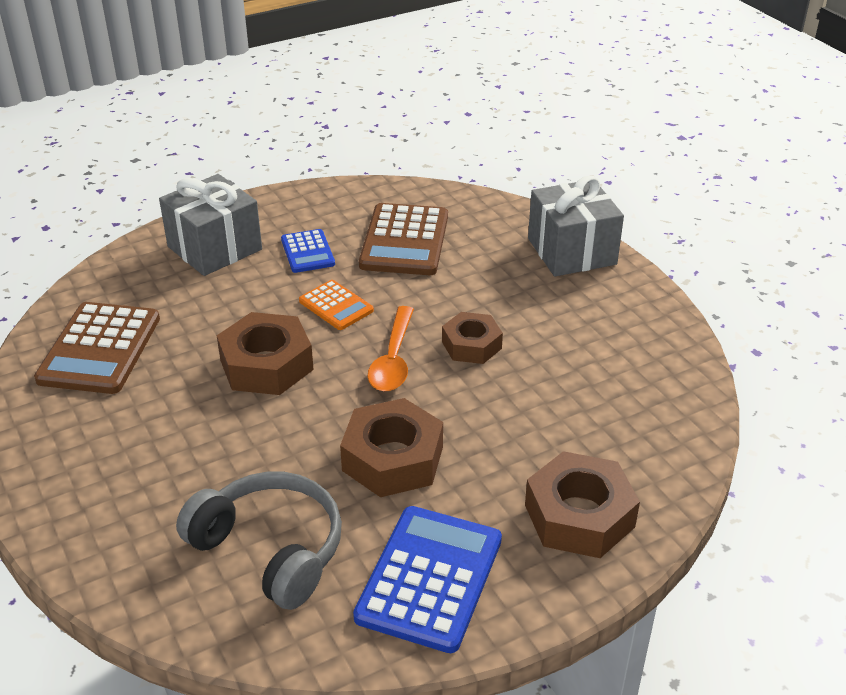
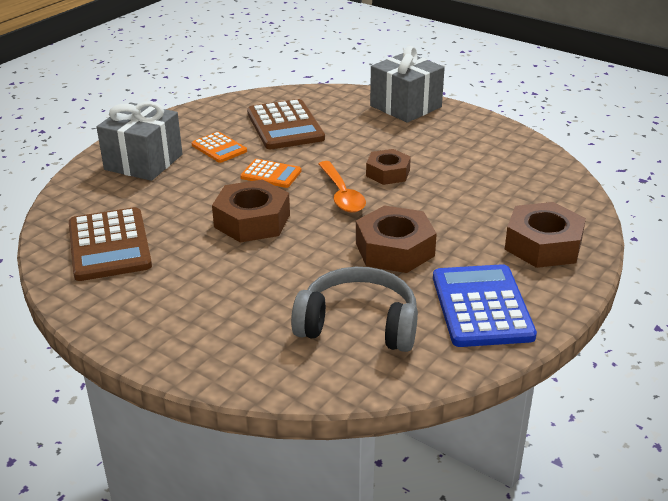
camera: 25 degrees left, 5 degrees down
blue calculator [281,229,335,273] -> orange calculator [192,132,247,163]

